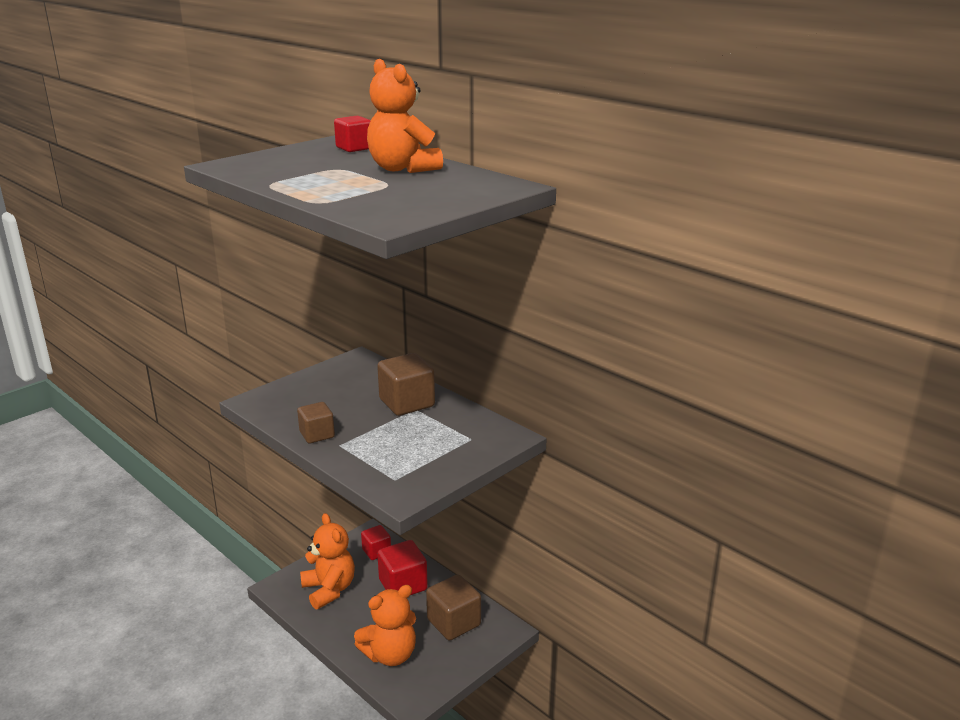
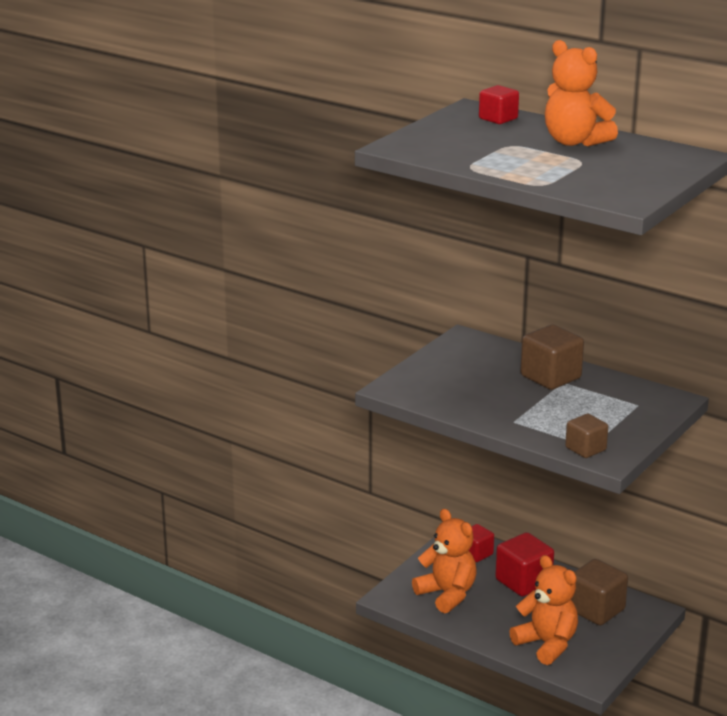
camera: 10 degrees left, 0 degrees up
brown cube [297,402,335,443] -> brown cube moved to [565,414,608,458]
orange teddy bear [354,585,416,666] -> orange teddy bear turned 90 degrees counterclockwise [509,555,578,665]

